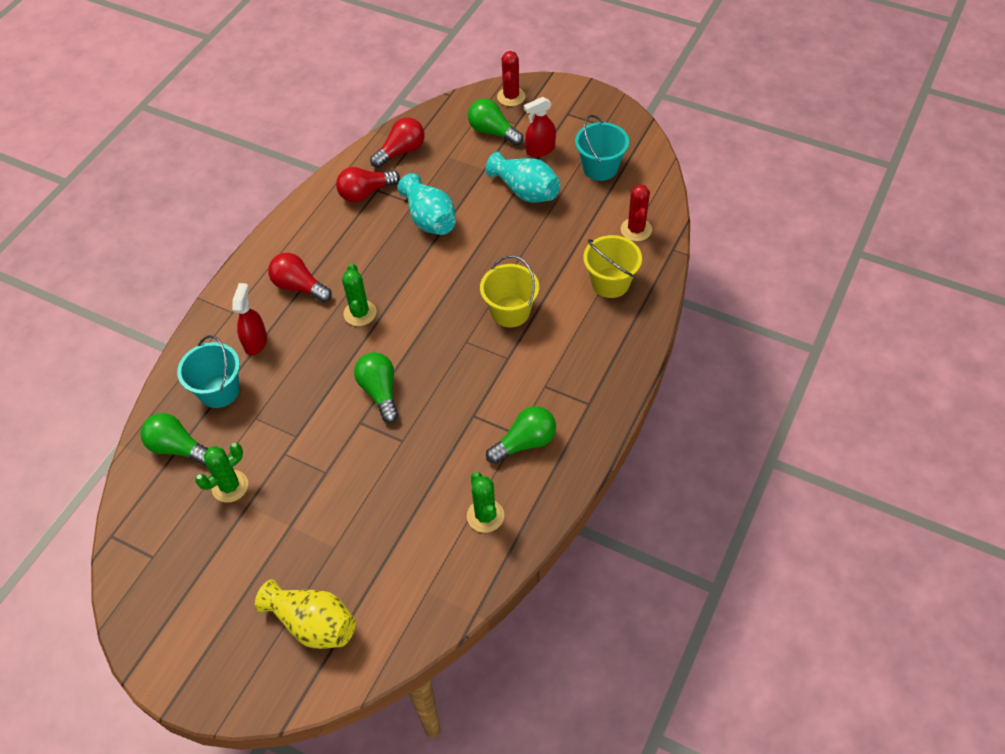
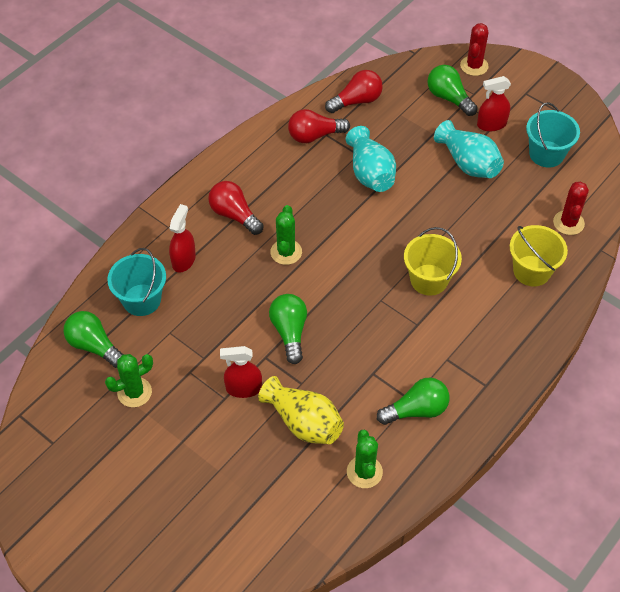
camera: 10 degrees right, 0 degrees up
yellow vase [255,579,356,649] -> yellow vase moved to [258,376,344,444]
none -> red spray bottle [220,346,262,398]

